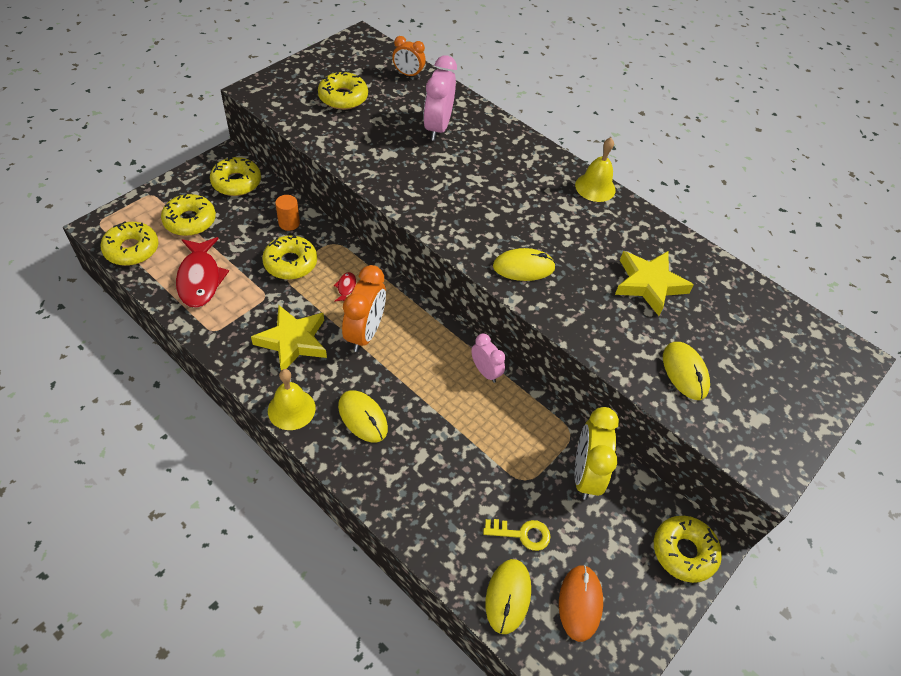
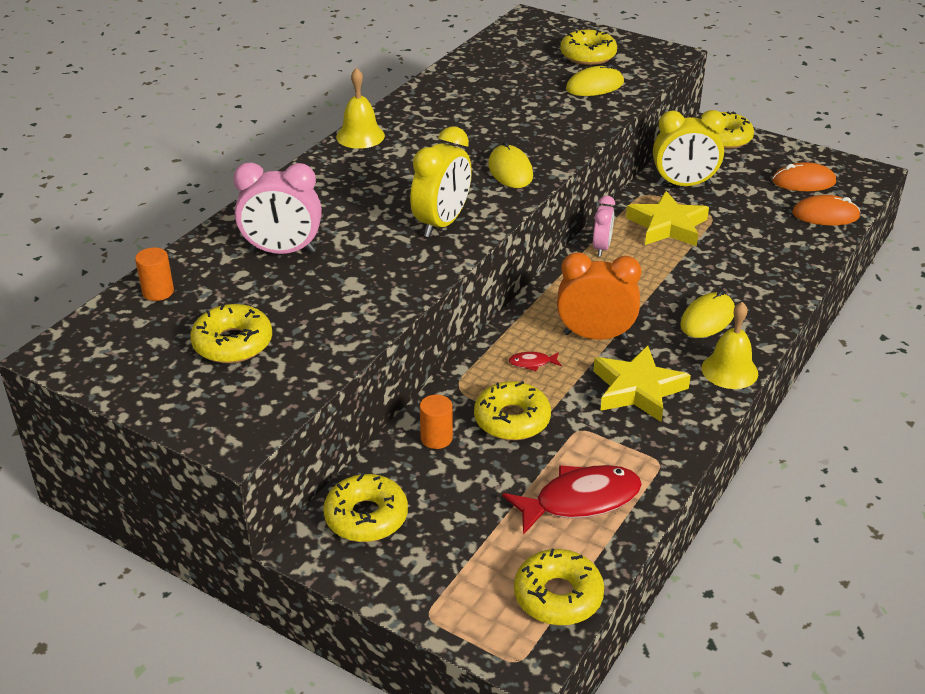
camera: 95 degrees left, 15 degrees down
yellow donut [161,194,216,236] -> yellow donut moved to [560,30,617,65]
orange clock [392,36,426,78] -> orange cylinder [135,247,174,301]
pink clock [471,334,505,383] -> pink clock turned 150 degrees clockwise [593,196,615,256]
yellow key [483,519,551,551] -> none
yellow mouse [485,559,531,634] -> orange mouse [792,195,861,225]
yellow star [615,251,694,316] -> yellow star moved to [626,191,709,246]
none -> yellow clock [410,126,472,237]

